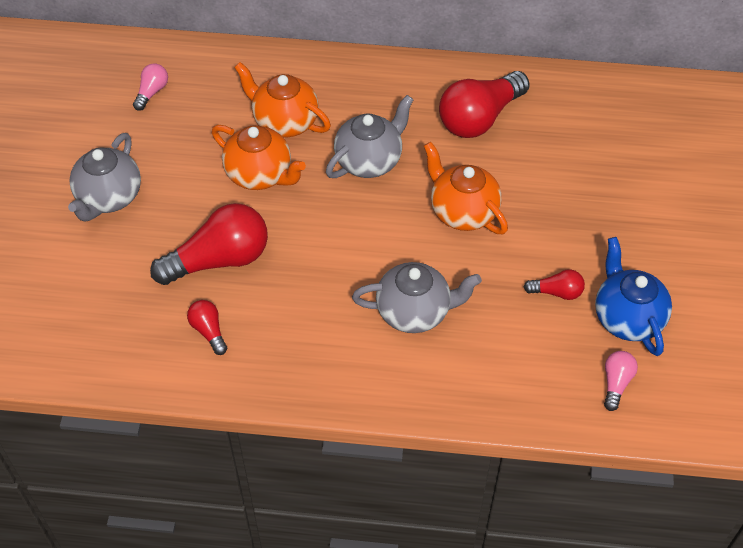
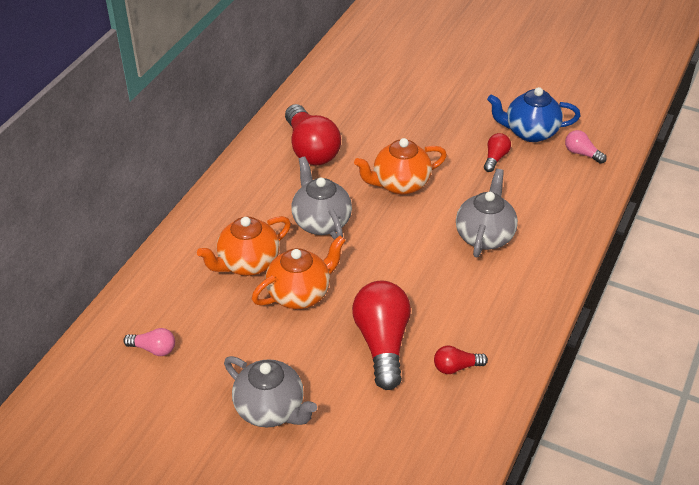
camera: 70 degrees left, 10 degrees down
pink light bulb [133,64,168,111] -> pink light bulb turned 150 degrees clockwise [123,328,175,356]

